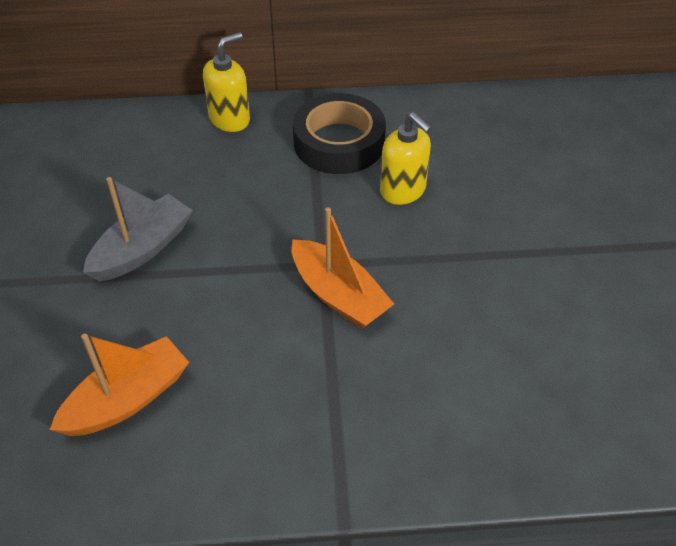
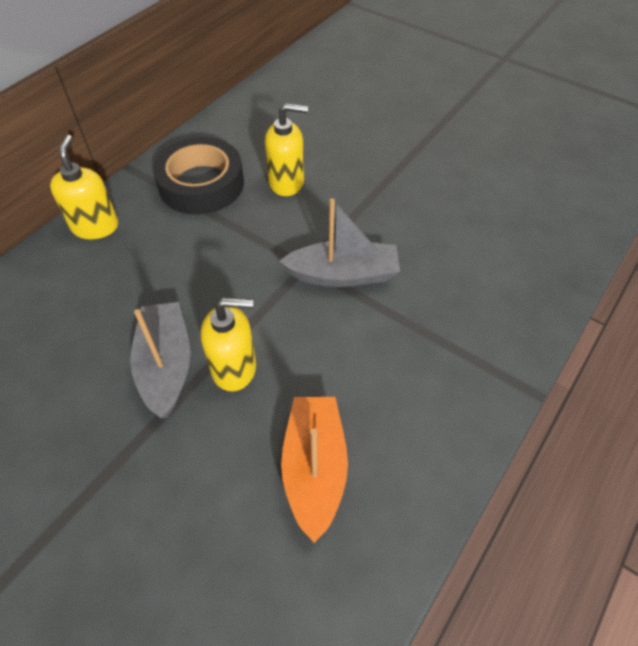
camera: 50 degrees left, 5 degrees up
orange boat [292,207,394,329] -> grey boat [279,198,400,287]
none -> yellow soap dispenser [201,298,256,391]

